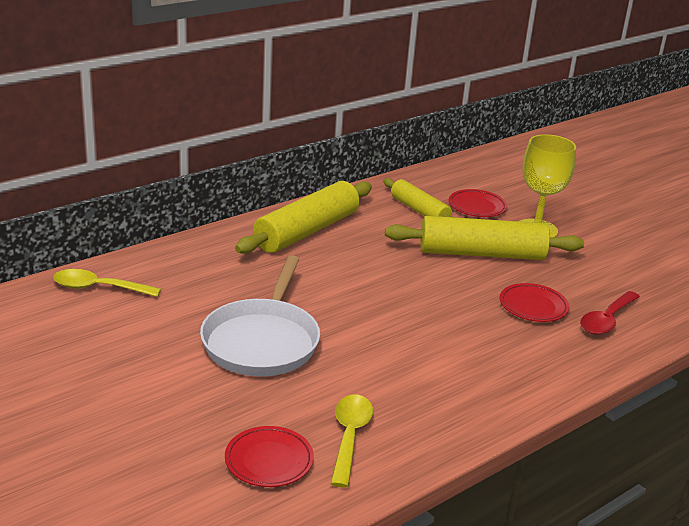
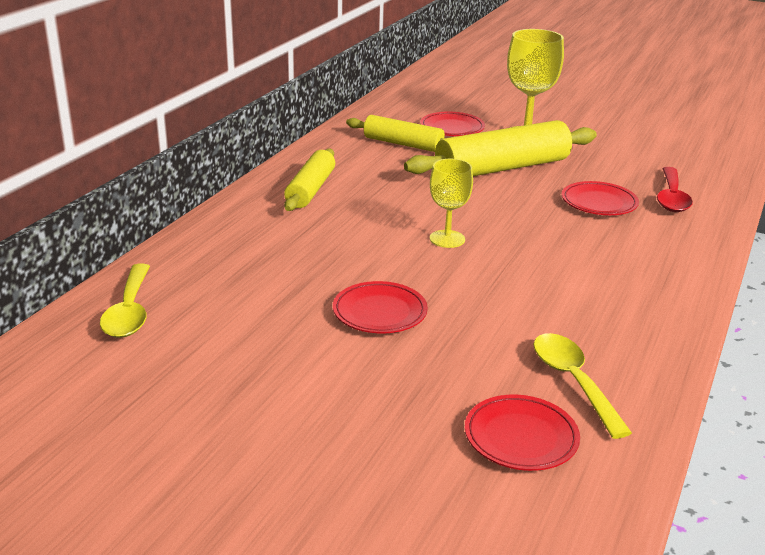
camera: 25 degrees left, 0 degrees up
yellow spoon [53,269,161,297] -> yellow spoon turned 75 degrees counterclockwise [100,264,150,338]
white pan [200,255,320,376] -> red plate [333,281,428,333]
yellow rolling pin [235,181,372,254] -> yellow rolling pin [284,148,335,211], size x0.61
none -> yellow goblet [430,159,473,248]

